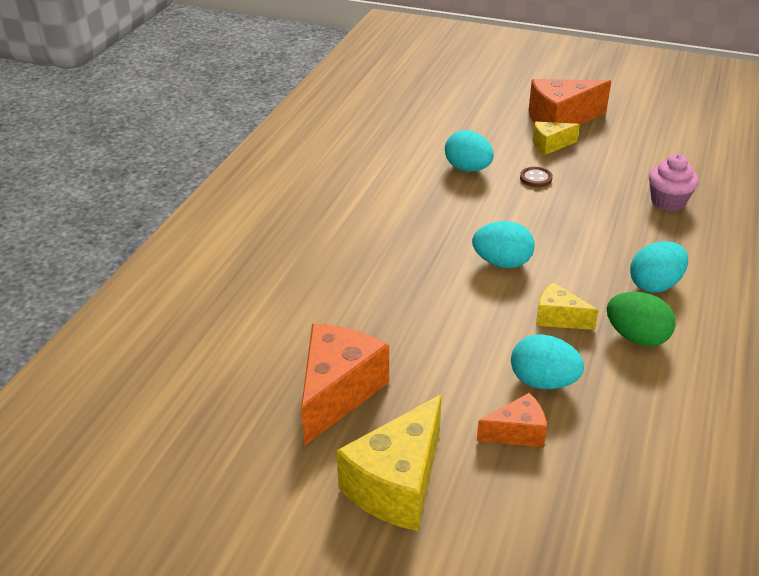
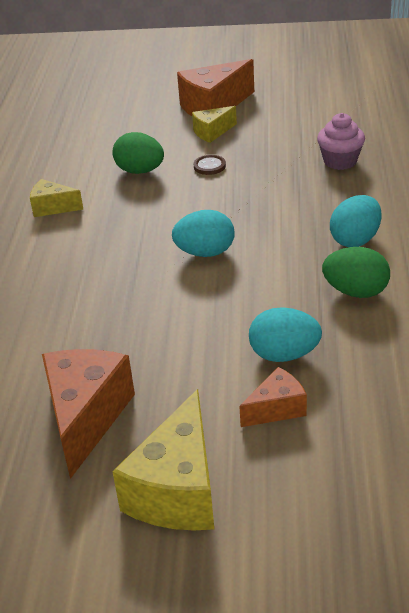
camera: 15 degrees left, 0 degrees up
turquoise egg [445,130,494,172] -> green egg [112,132,164,174]
yellow cheese [536,282,599,330] -> yellow cheese moved to [30,179,83,217]

